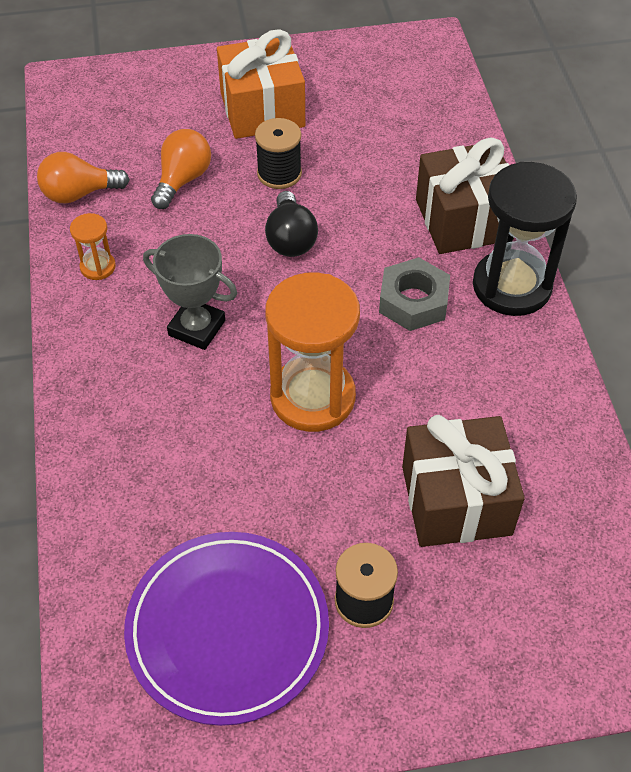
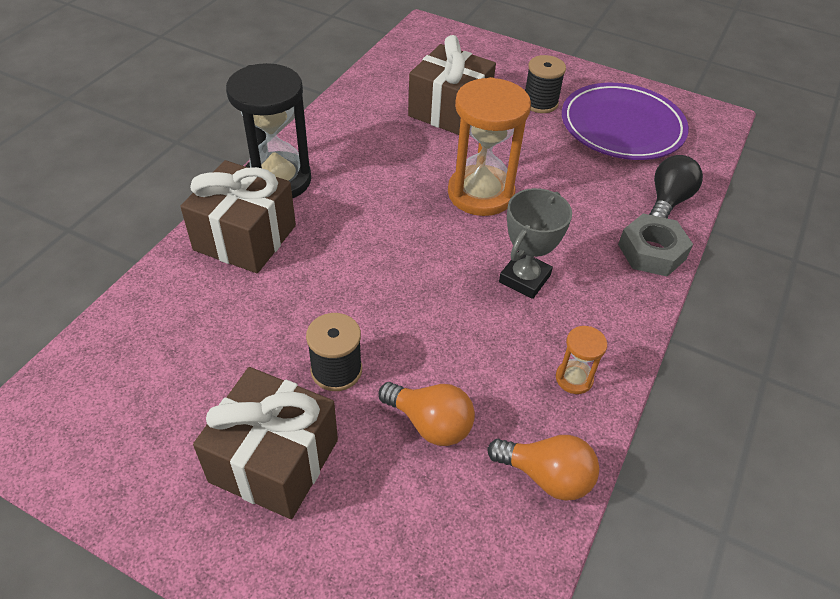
camera: 145 degrees left, 5 degrees down
grey trophy [143,234,237,350] -> grey trophy turned 60 degrees clockwise [499,188,572,299]
orange light bulb [151,129,211,209] -> orange light bulb turned 120 degrees counterclockwise [379,382,475,446]
orange gift [217,29,305,139] -> brown gift [193,367,338,519]
black light bulb [265,191,318,257] -> black light bulb moved to [649,155,703,218]
grey nut [379,257,450,331] -> grey nut moved to [618,213,693,276]

